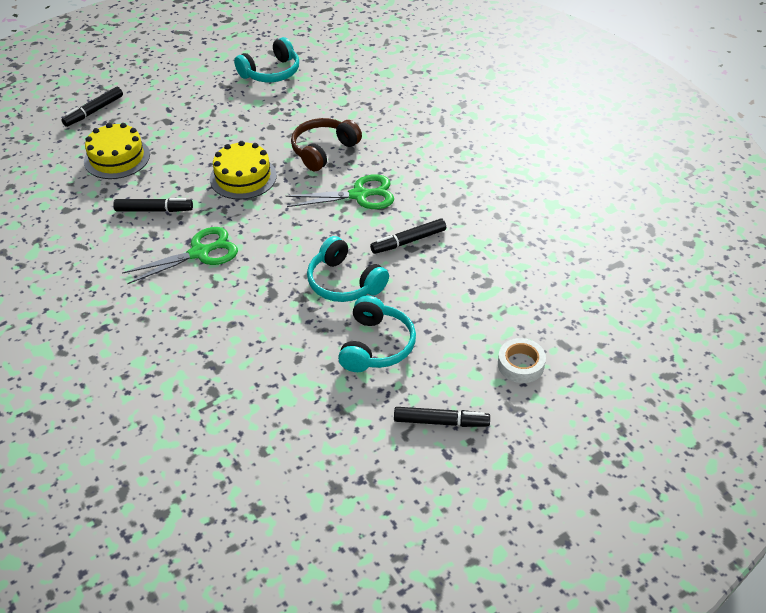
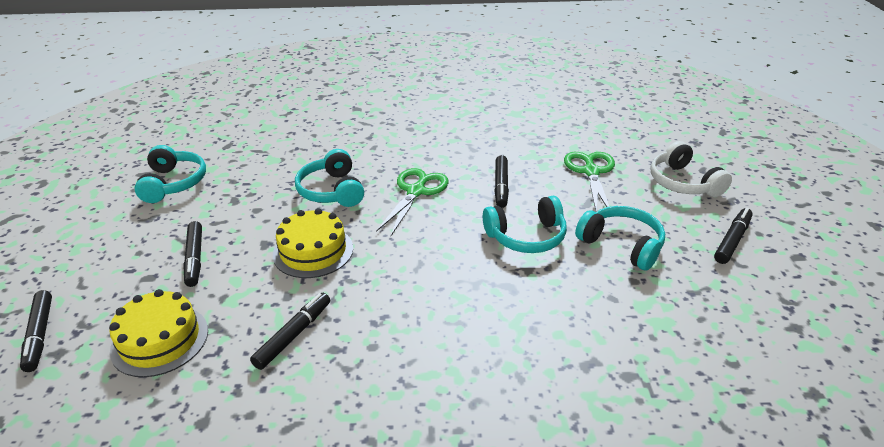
camera: 60 degrees left, 10 degrees down
green scissors [122,227,238,284] -> green scissors moved to [564,152,615,212]
brown headphones [291,118,362,171] -> turquoise headphones [295,149,364,207]
white tape [498,338,546,383] -> white headphones [651,141,732,197]
none -> black marker [183,221,202,287]

